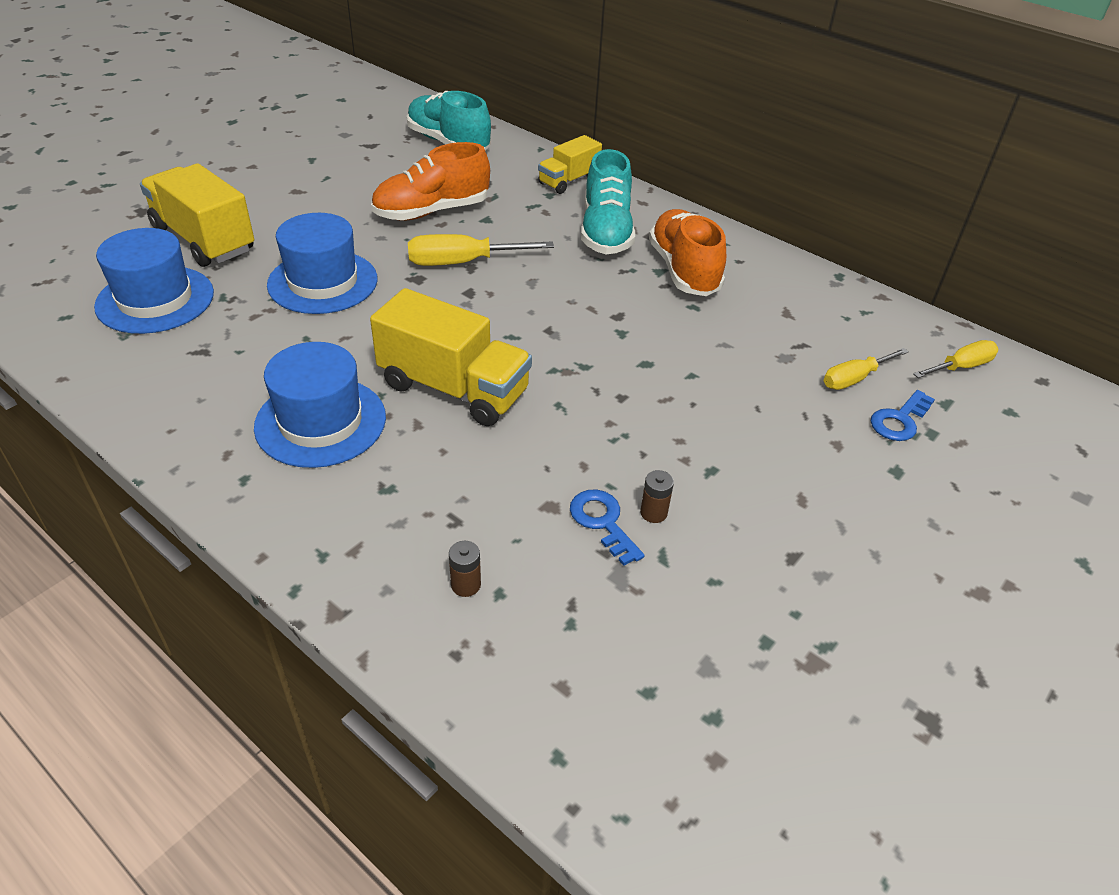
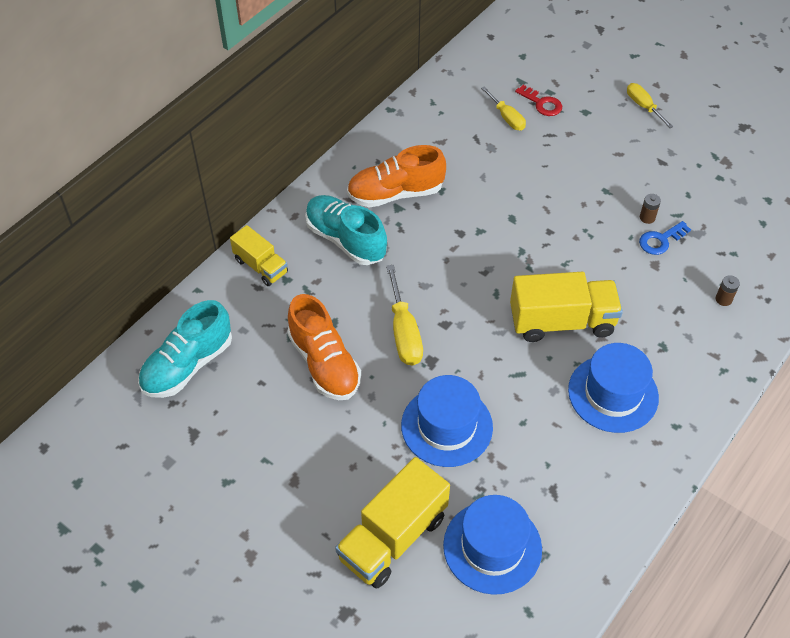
camera: 90 degrees left, 10 degrees up
yellow truck [370,288,532,426] -> yellow truck turned 60 degrees clockwise [510,272,623,342]
turquoise shoe [581,149,635,254] -> turquoise shoe turned 135 degrees counterclockwise [305,195,387,265]
blue key [871,390,935,441] -> red key [515,85,562,116]
yellow screwdriver [913,340,998,378] -> yellow screwdriver moved to [627,83,674,128]

